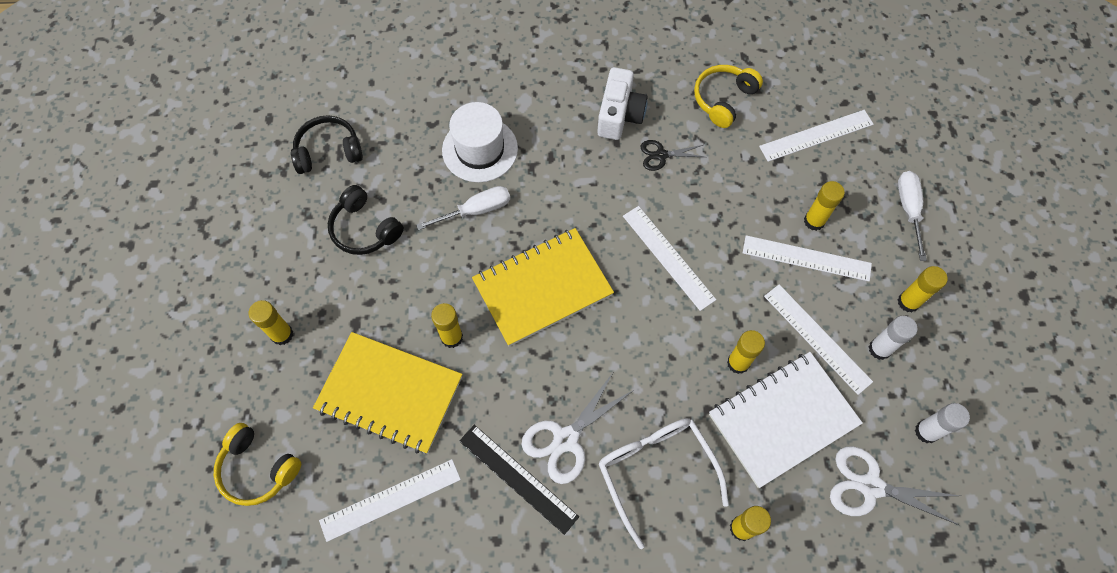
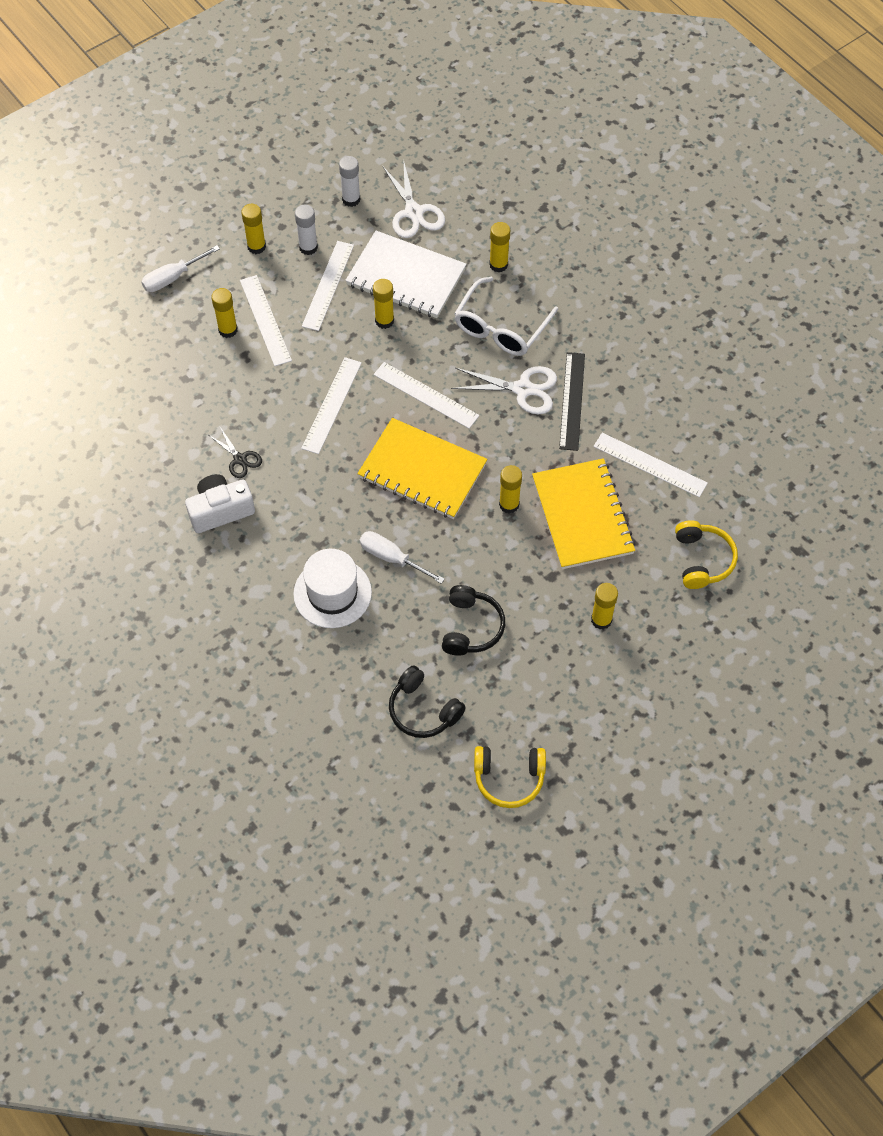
camera: 125 degrees left, 5 degrees down
yellow headphones [694,65,763,128] -> yellow headphones moved to [474,746,546,808]
white ruler [759,110,874,162] -> white ruler moved to [374,362,479,429]

